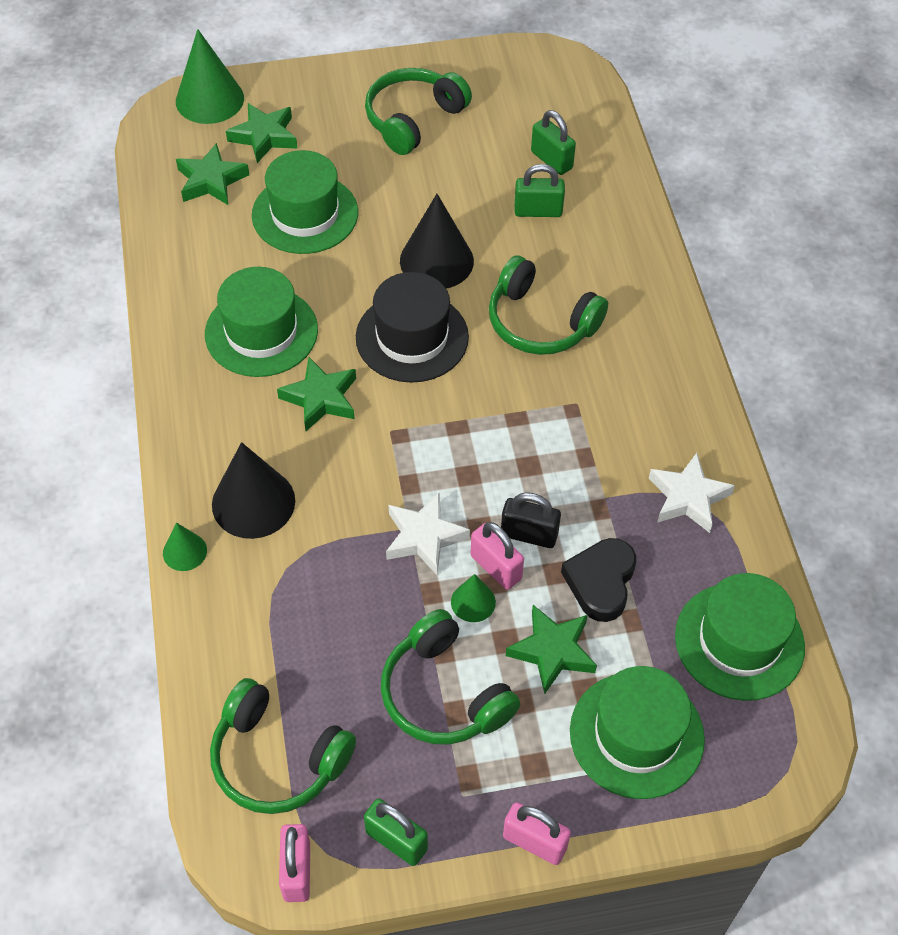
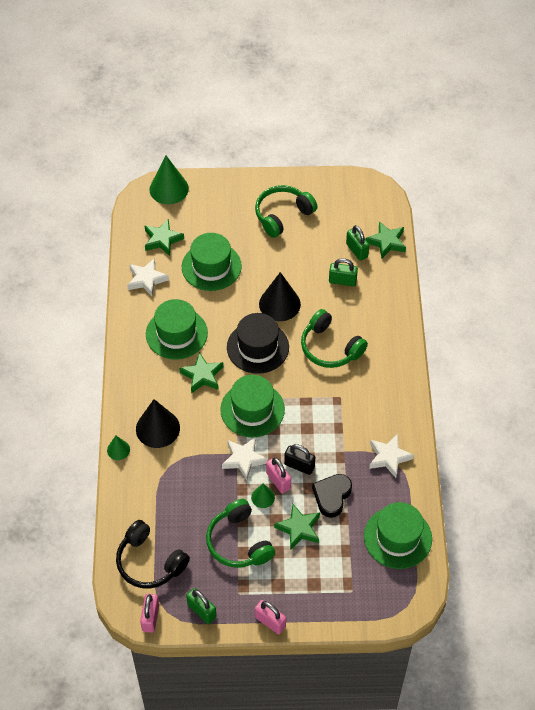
camera: 10 degrees right, 0 degrees up
green headphones [210,678,356,814] -> black headphones [116,520,190,588]
green star [226,103,298,163] -> green star moved to [366,221,406,258]
green hat [570,666,705,799] -> green hat moved to [220,375,285,437]
none -> white star [127,258,169,296]

